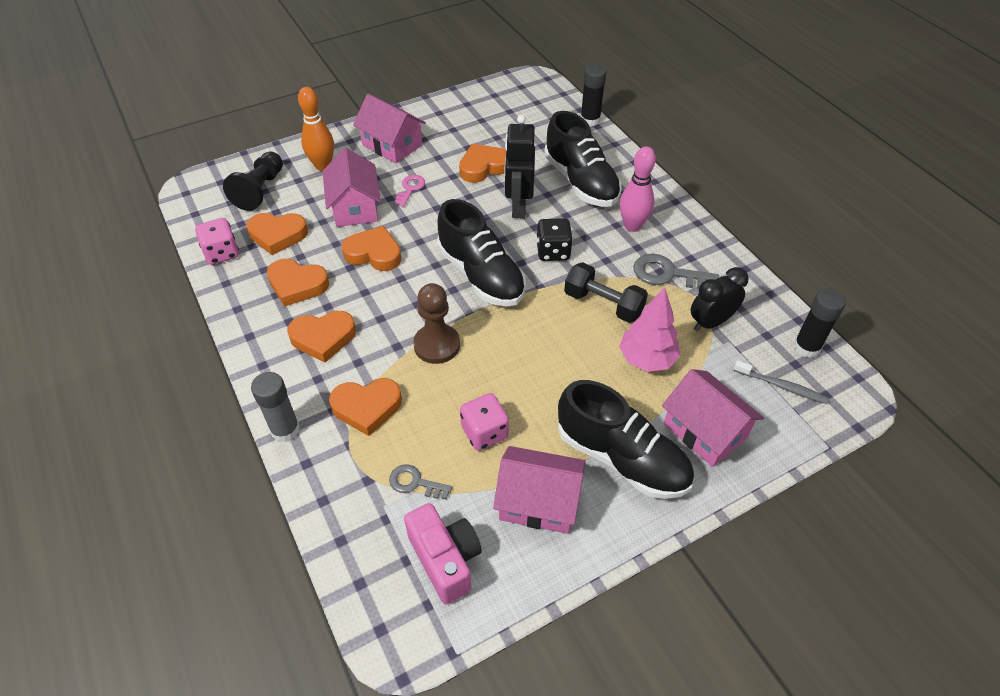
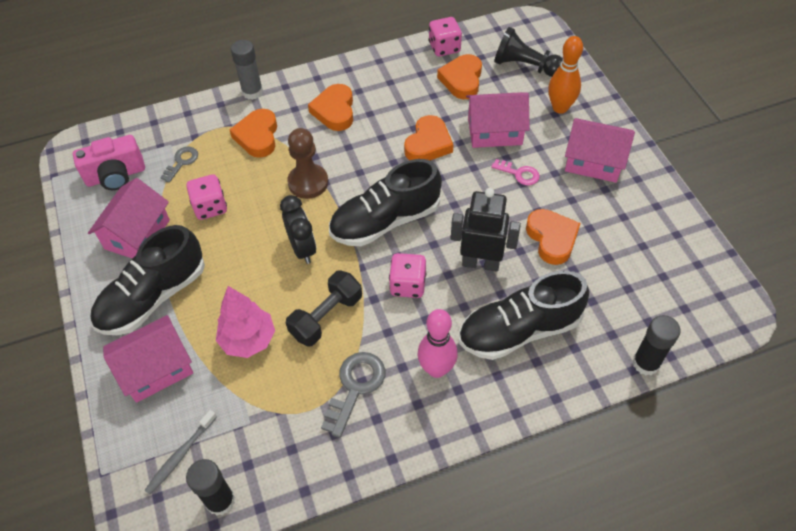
camera: 100 degrees right, 5 degrees up
orange heart [267,259,329,307] -> none
pink house [353,94,426,163] -> pink house turned 60 degrees clockwise [565,118,635,183]
black dice [536,218,573,261] -> pink dice [389,253,426,298]
black clock [691,267,749,331] -> black clock moved to [280,195,316,264]

